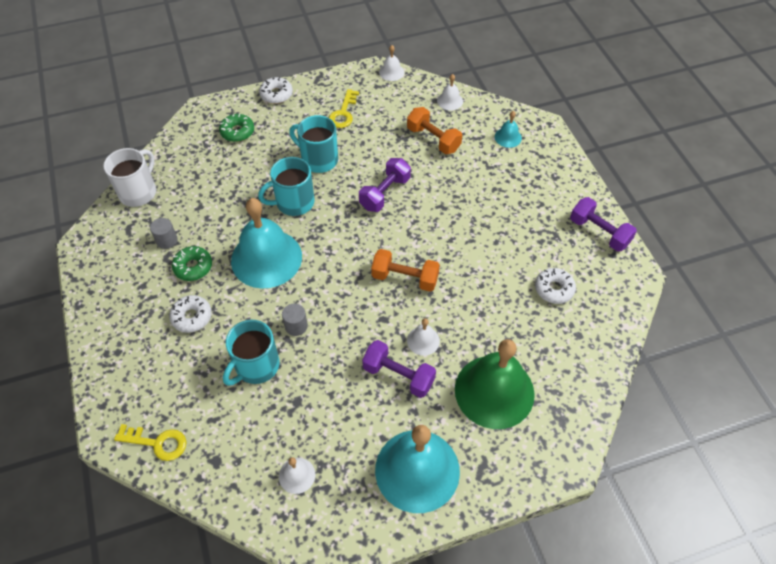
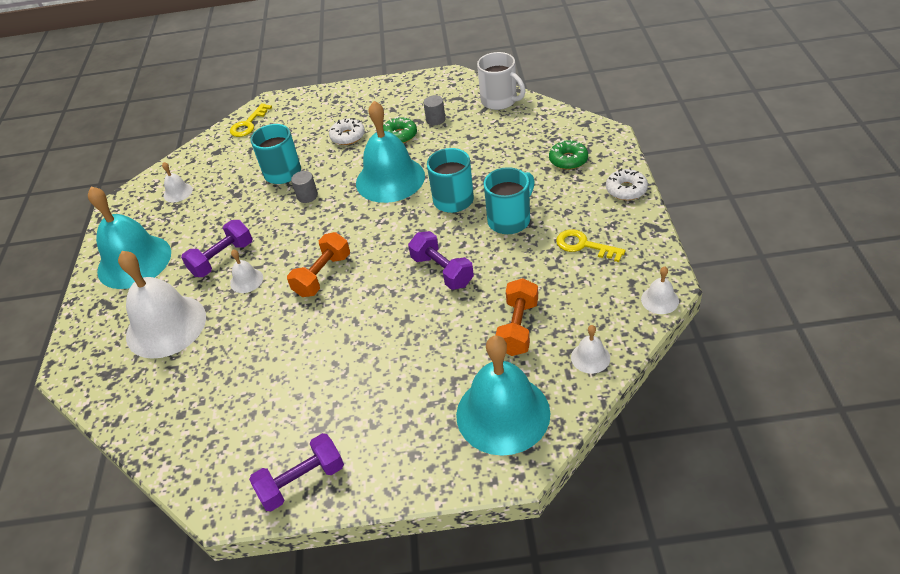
camera: 110 degrees right, 10 degrees down
orange dumbbell [407,107,462,154] -> orange dumbbell turned 45 degrees counterclockwise [496,278,538,356]
green bell [455,339,535,429] -> white bell [118,251,206,359]
turquoise bell [495,111,522,148] -> turquoise bell [456,335,551,456], size x2.32
white donut [535,268,576,304] -> none

